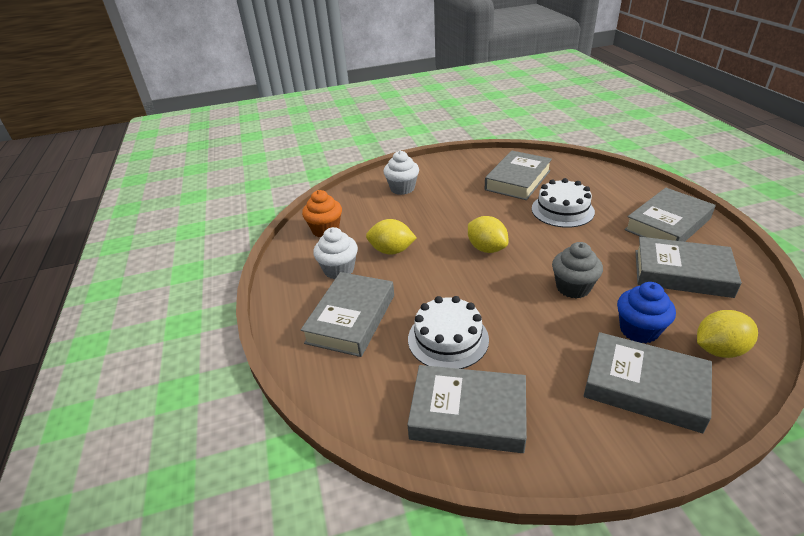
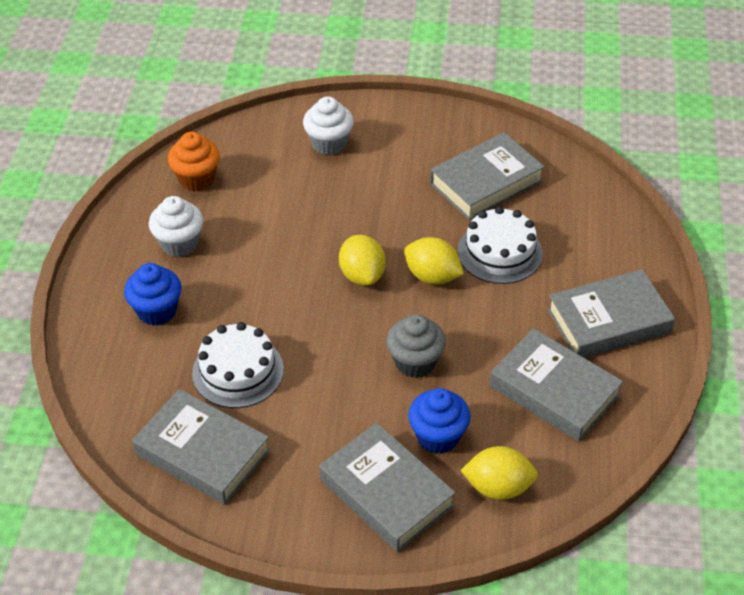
camera: 20 degrees right, 10 degrees up
grey book [301,272,394,357] -> blue cupcake [124,263,181,326]
yellow lemon [366,219,417,255] -> yellow lemon moved to [404,237,464,285]

